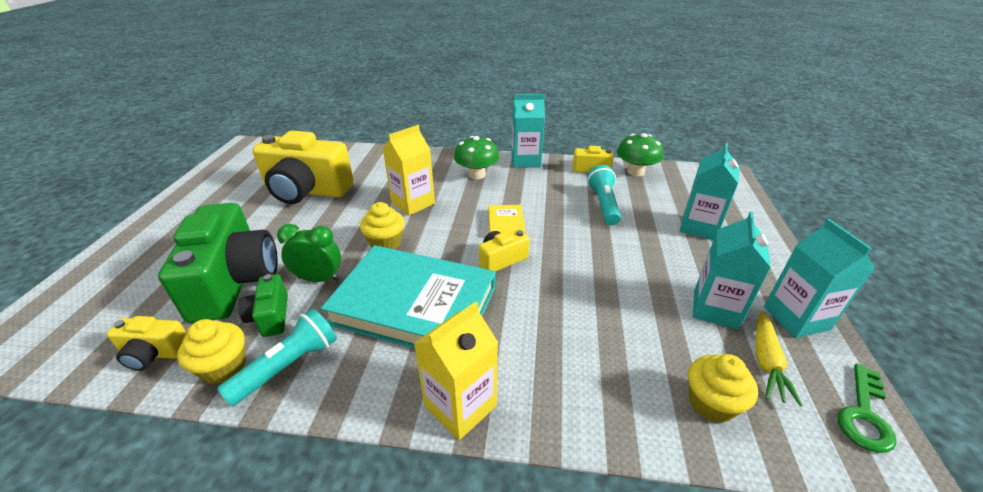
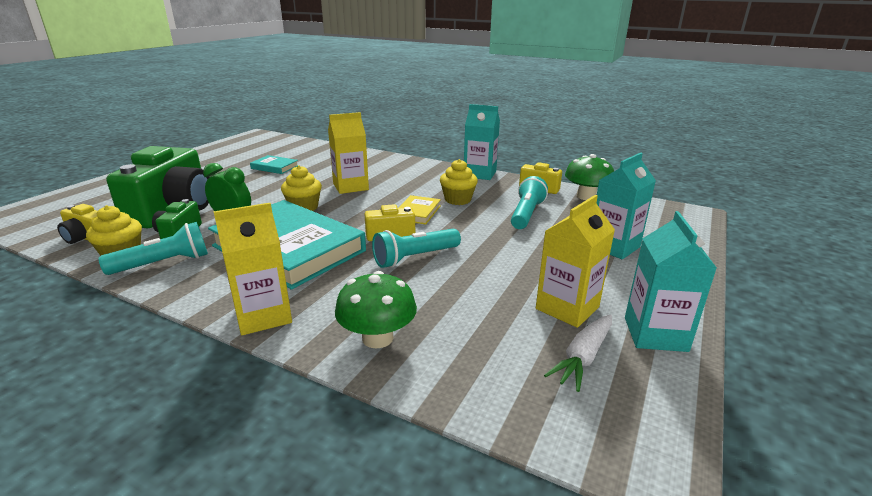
camera: 20 degrees right, 10 degrees down
yellow camera [252,130,354,204] -> turquoise book [250,155,298,174]
green mushroom [454,136,499,179] -> green mushroom moved to [335,271,417,348]
yellow cupcake [688,354,758,423] -> yellow cupcake moved to [440,159,478,205]
turquoise carton [693,212,771,330] -> yellow carton [536,195,615,328]
yellow carrot [756,311,803,406] -> white carrot [544,314,612,392]
green key [838,364,897,453] -> none
none -> turquoise flashlight [372,229,461,268]

